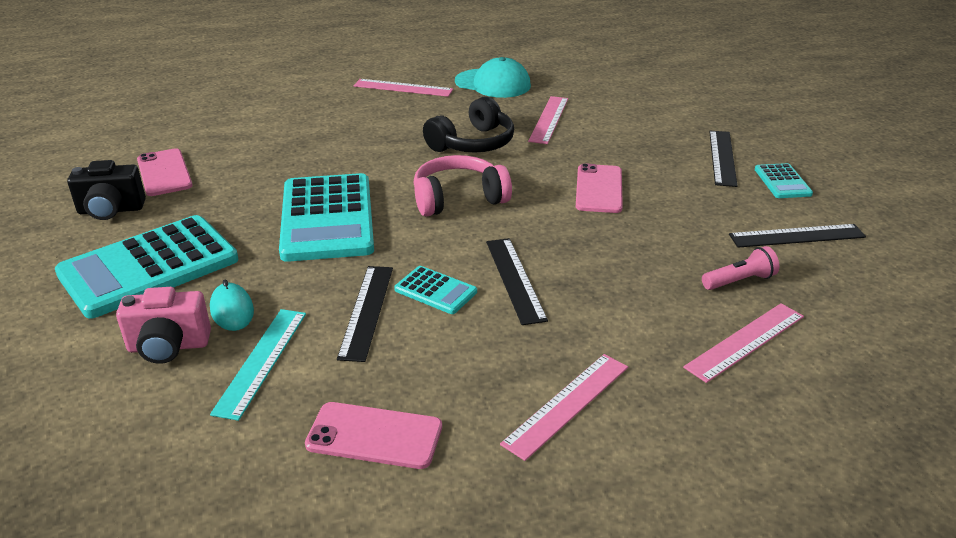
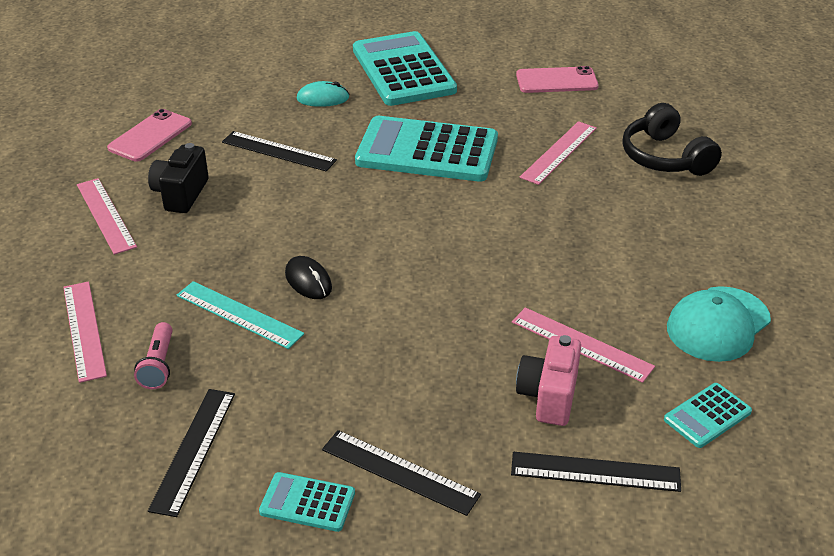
camera: 110 degrees right, 5 degrees up
black camera [67,160,146,220] -> black camera moved to [148,143,209,213]
pink camera [116,287,211,364] -> pink camera moved to [516,335,581,426]
turquoise ruler [210,309,306,421] -> turquoise ruler moved to [177,281,304,349]
pink ruler [354,79,453,97] -> pink ruler moved to [520,121,597,185]
turquoise calculator [394,266,477,314] -> turquoise calculator moved to [664,383,752,448]
pink headphones [413,155,512,217] -> none
black headphones [423,96,514,153] -> black headphones moved to [623,103,722,176]
black ruler [486,238,548,325] -> black ruler moved to [511,452,681,492]
pink phone [576,163,623,213] -> none
none -> black mouse [285,256,332,299]

